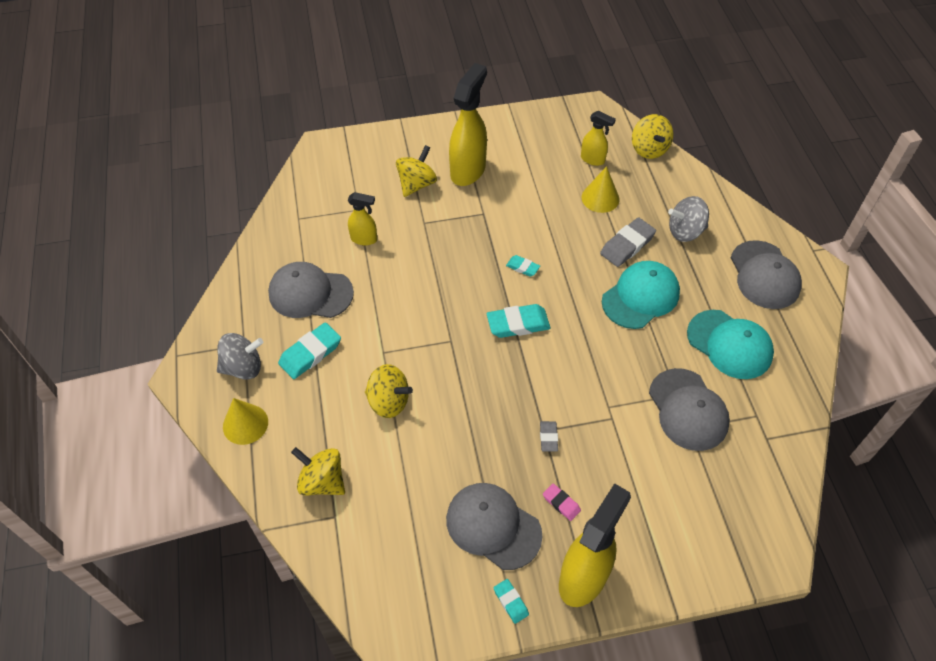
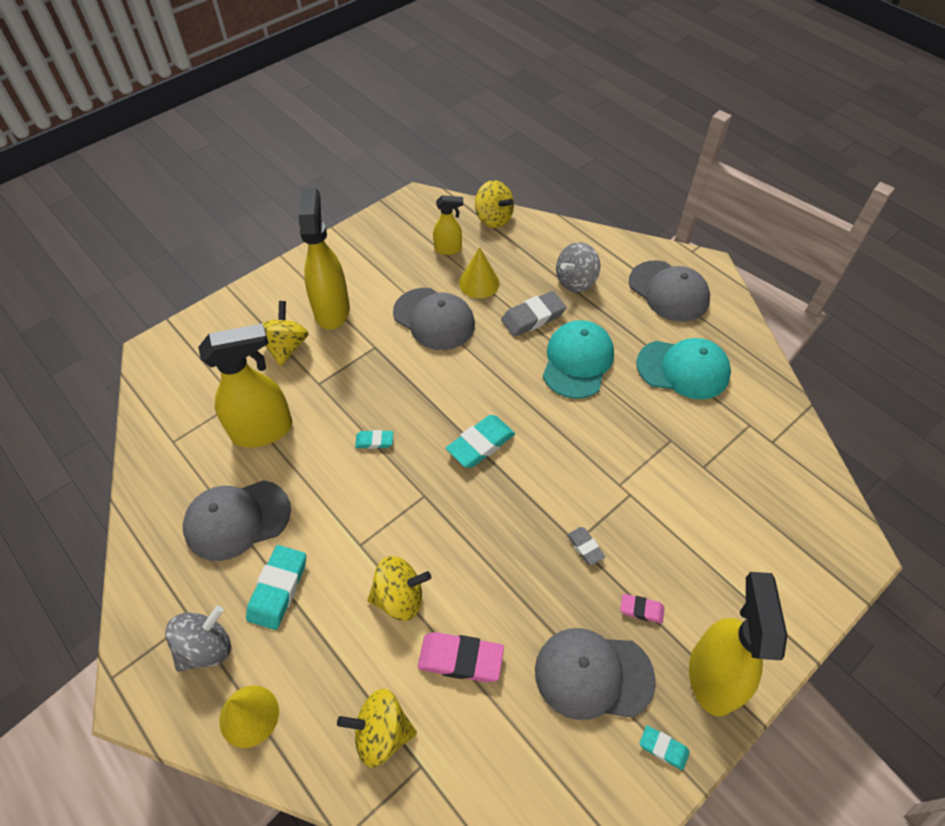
camera: 30 degrees left, 0 degrees up
yellow spray bottle [348,192,377,245] -> yellow spray bottle [198,324,292,448], size x1.90
turquoise eraser [506,255,540,277] -> turquoise eraser moved to [355,430,393,449]
grey eraser [600,217,656,267] -> grey eraser turned 45 degrees clockwise [501,291,566,337]
grey cap [649,368,730,451] -> grey cap moved to [393,288,475,350]
none -> pink eraser [418,632,504,682]

